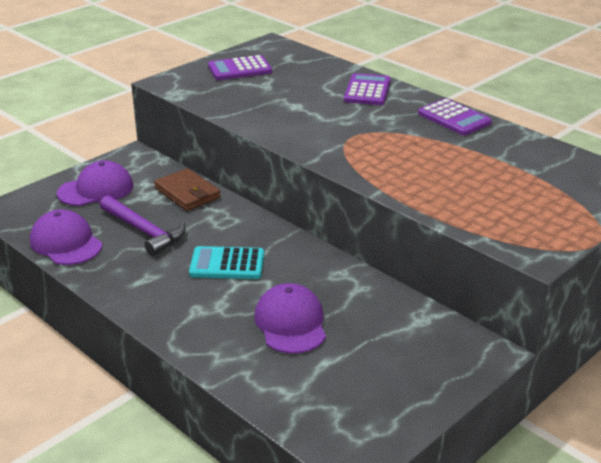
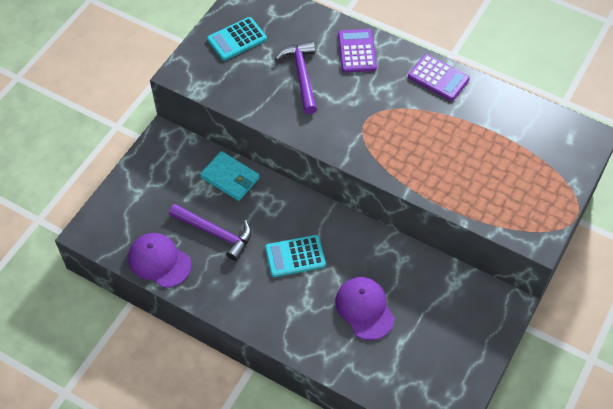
camera: 15 degrees left, 25 degrees up
purple cap [57,160,133,206] -> none
brown wallet [154,168,221,211] -> turquoise wallet [200,151,260,201]
purple calculator [208,55,272,80] -> turquoise calculator [207,17,267,61]
none -> purple hammer [275,41,317,114]

